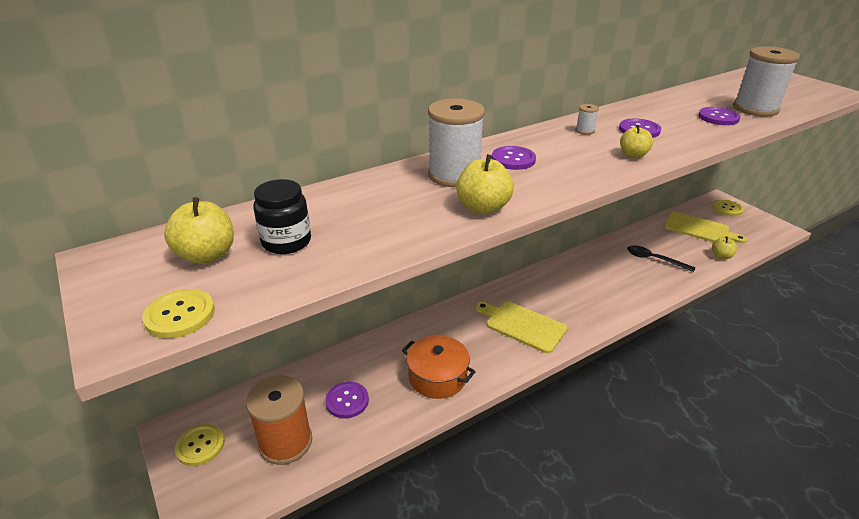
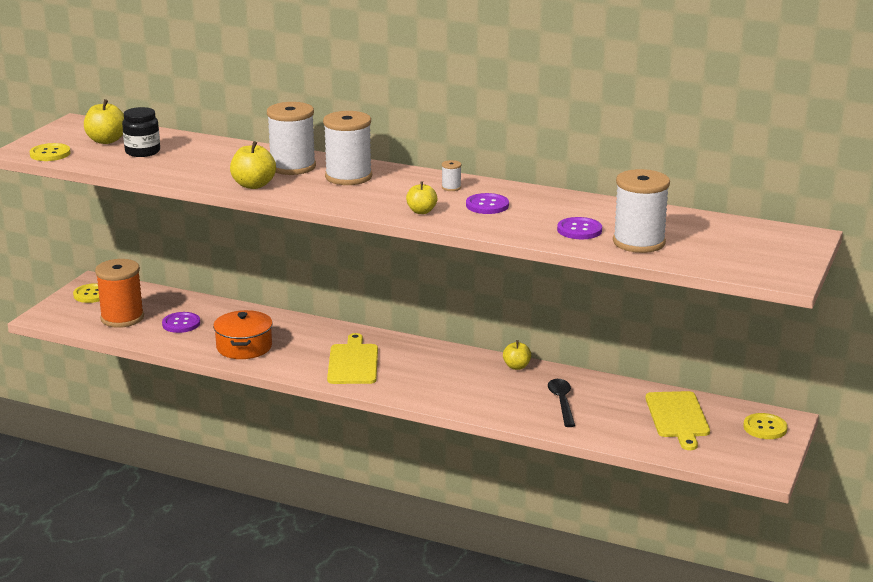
camera: 55 degrees right, 10 degrees down
purple button [492,146,536,170] -> white spool [323,111,372,185]
yellow apple [712,237,737,259] -> yellow apple moved to [503,340,531,370]

